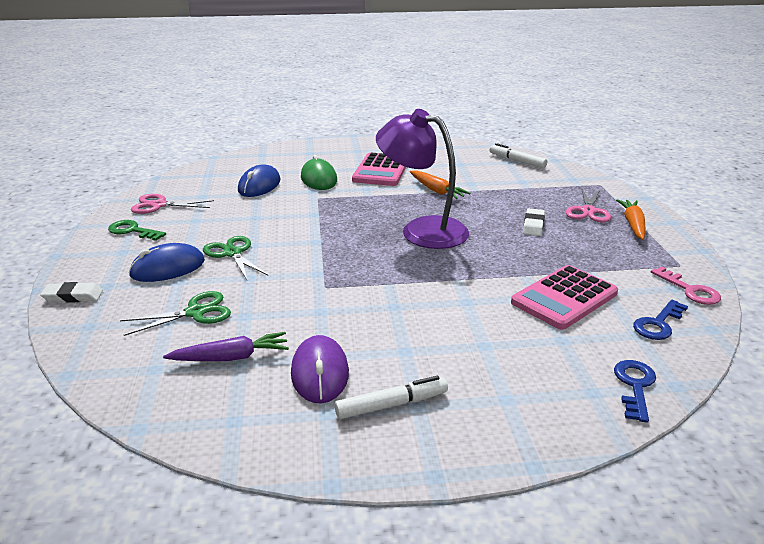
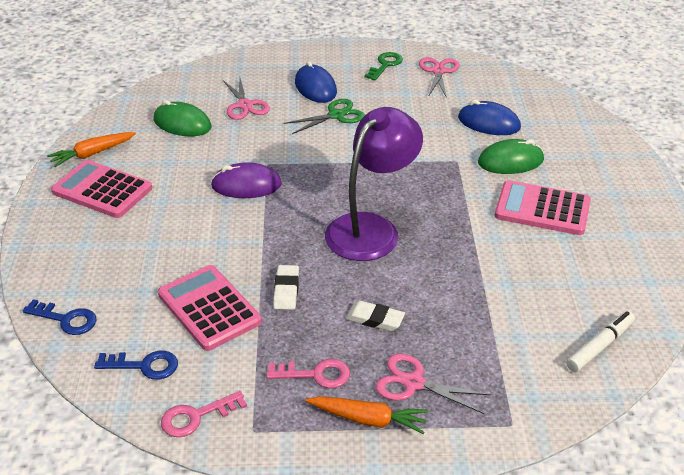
camera: 95 degrees right, 10 degrees up
white eraser [40,282,103,303] -> white eraser moved to [273,265,299,310]
green scissors [120,291,231,336] -> pink scissors [223,78,270,120]
purple carrot [163,332,289,361] -> green mouse [154,100,211,136]
purple mouse [291,335,349,403] -> purple mouse moved to [211,162,282,198]
white marker [335,376,448,419] -> pink calculator [51,160,152,218]
orange carrot [410,170,471,199] -> orange carrot moved to [47,132,136,167]
blue key [633,300,688,340] -> blue key turned 135 degrees clockwise [94,351,178,380]
none -> pink key [266,359,350,388]

